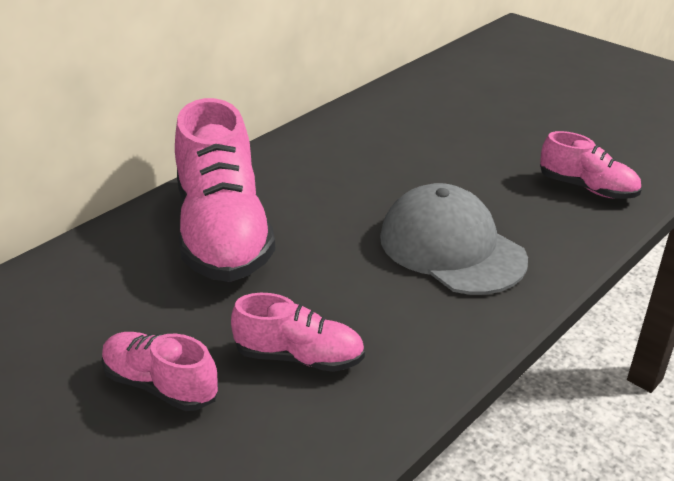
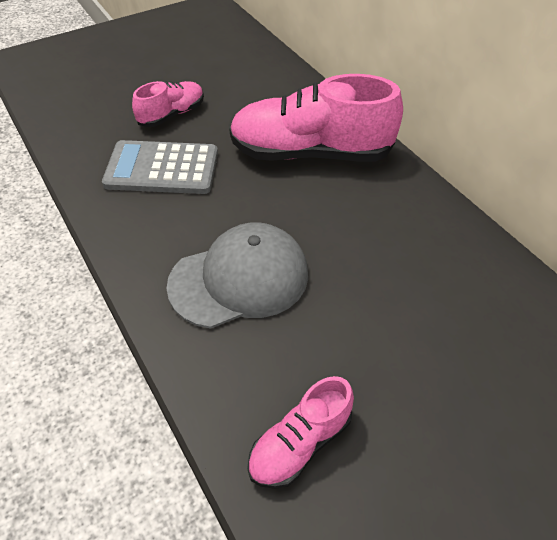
camera: 105 degrees right, 15 degrees up
pink shoe [231,293,365,372] -> grey calculator [102,140,218,194]

